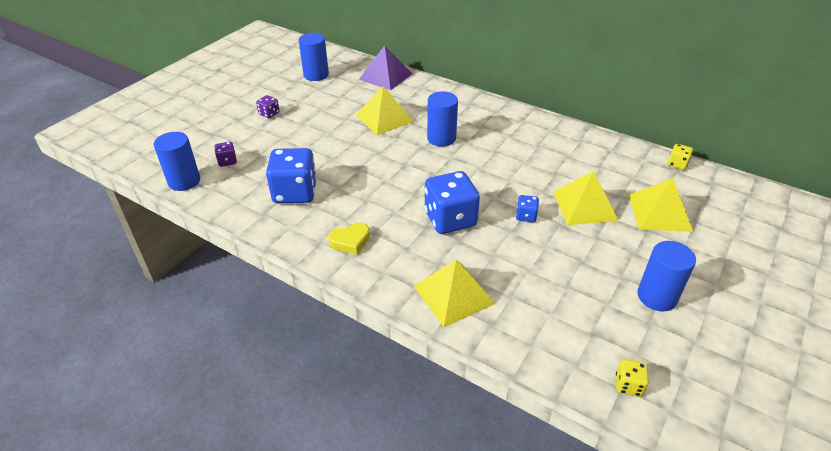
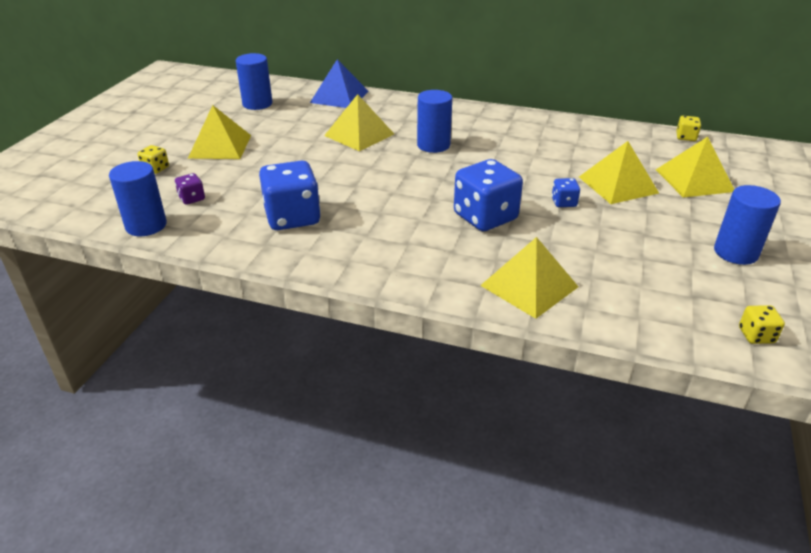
camera: 15 degrees left, 5 degrees down
purple dice [256,95,280,118] -> yellow pyramid [188,105,251,159]
yellow heart [328,223,370,255] -> none
purple pyramid [359,45,413,90] -> blue pyramid [310,59,369,108]
none -> yellow dice [138,145,169,174]

